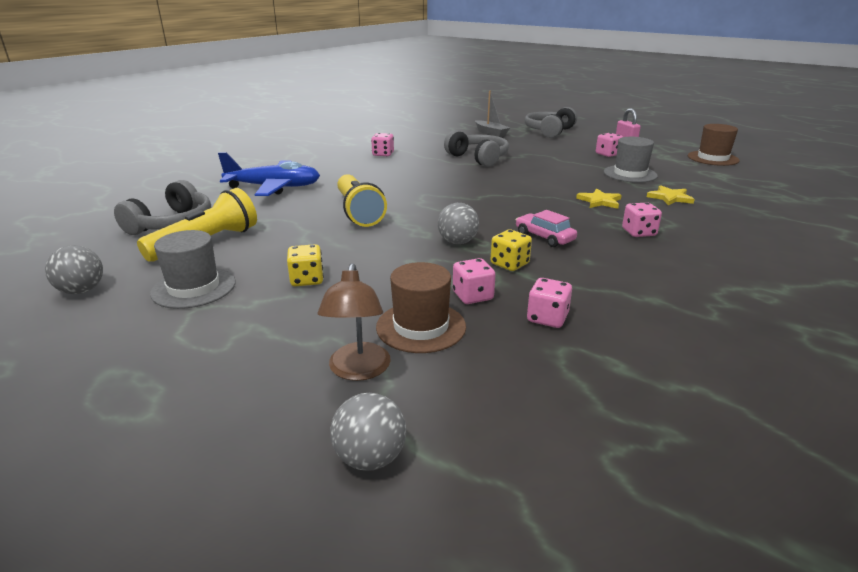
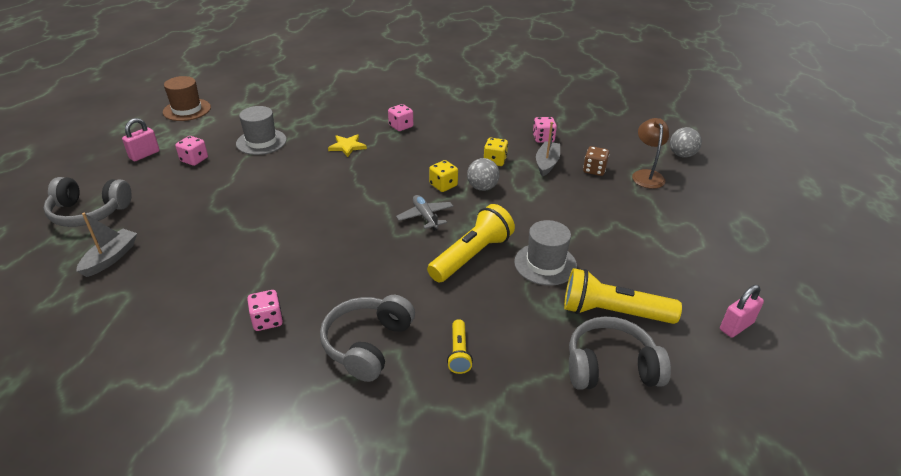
camera: 120 degrees left, 10 degrees up
grey ball [45,245,103,294] -> pink padlock [720,285,764,338]
grey hat [150,230,236,309] -> grey hat moved to [514,220,577,286]
blue plane [218,152,320,196] -> yellow flashlight [447,319,473,374]
yellow dice [287,244,324,286] -> yellow dice moved to [429,160,458,192]
brown lamp [318,263,391,381] -> brown lamp turned 60 degrees counterclockwise [632,118,669,189]
brown hat [376,262,466,353] -> brown dice [583,146,609,176]
grey headphones [444,130,509,167] -> grey headphones moved to [320,295,415,382]
pink dice [453,258,496,304] -> grey boat [536,122,560,177]
pink car [516,210,577,247] -> none
yellow star [647,185,695,206] -> none
none -> grey plane [396,195,453,231]

